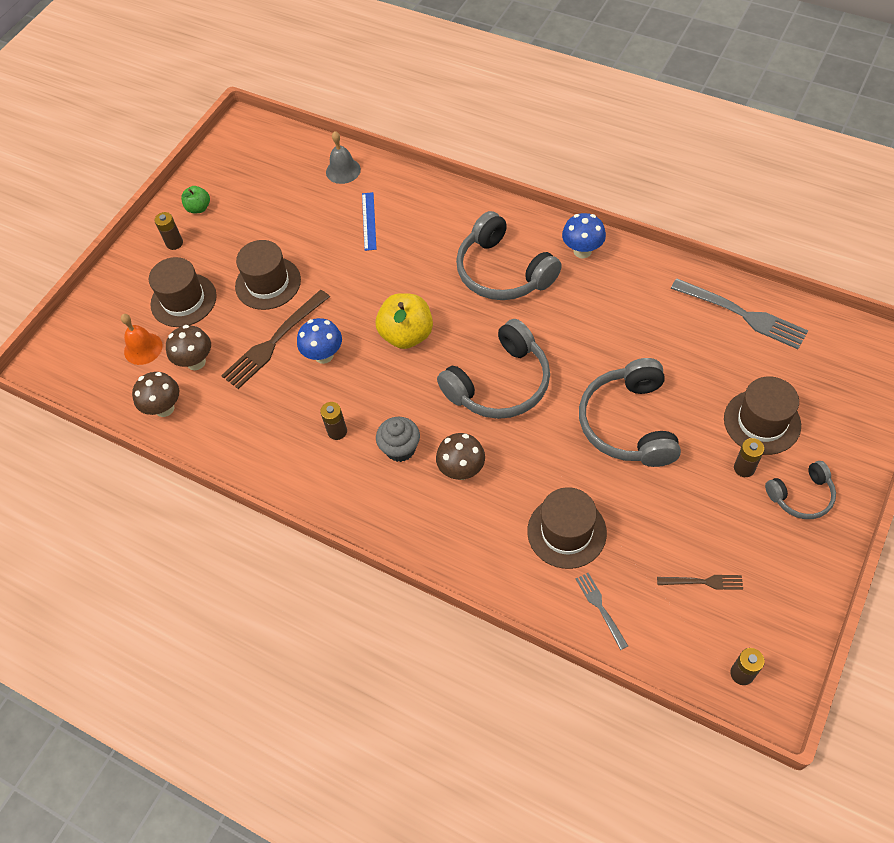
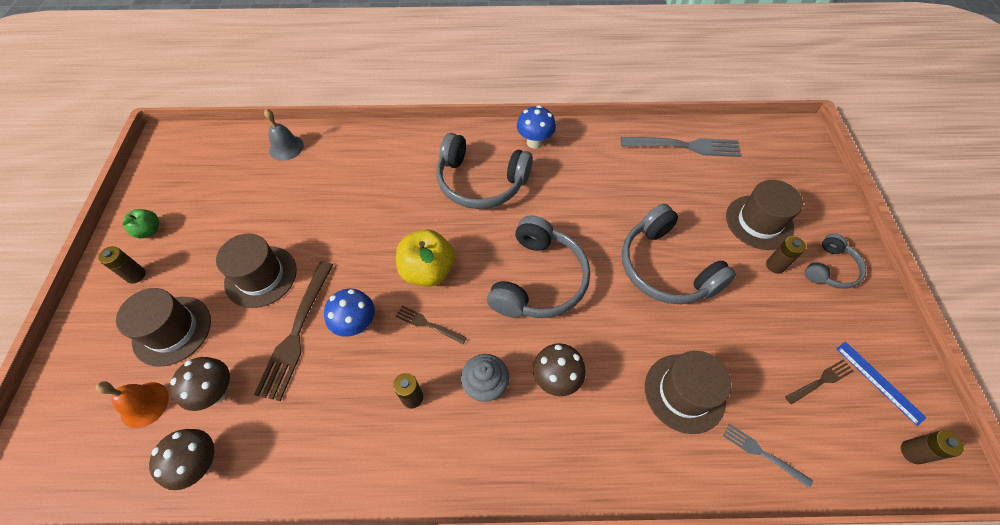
camera: 35 degrees left, 0 degrees up
blue ruler [362,192,377,251] -> blue ruler moved to [836,342,927,426]
none -> brown fork [395,306,467,344]

